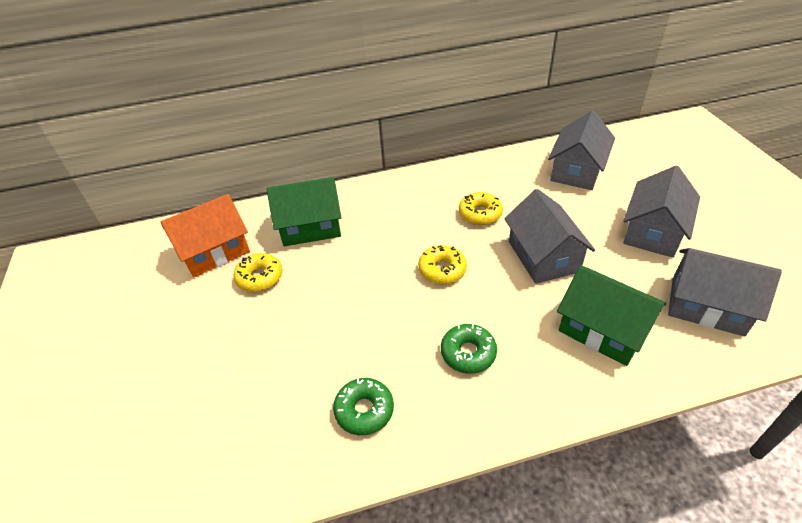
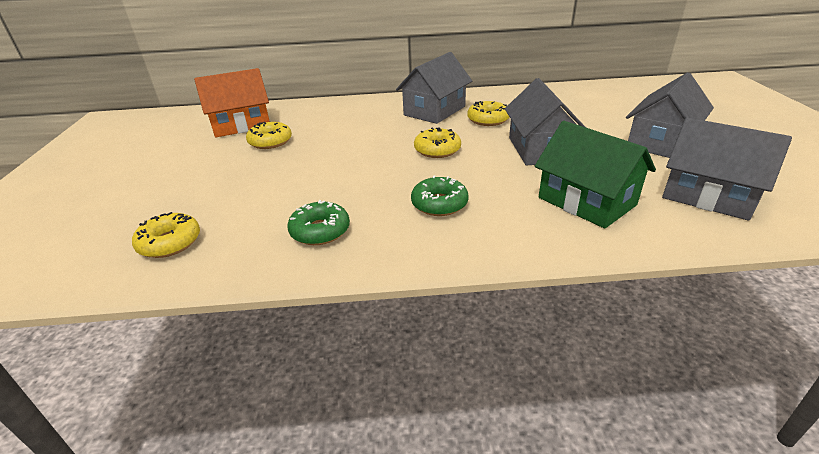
camera: 10 degrees right, 10 degrees down
green house [267,177,341,246] -> none
grey house [548,111,615,190] -> grey house moved to [396,52,472,124]
none -> yellow donut [132,212,200,258]

